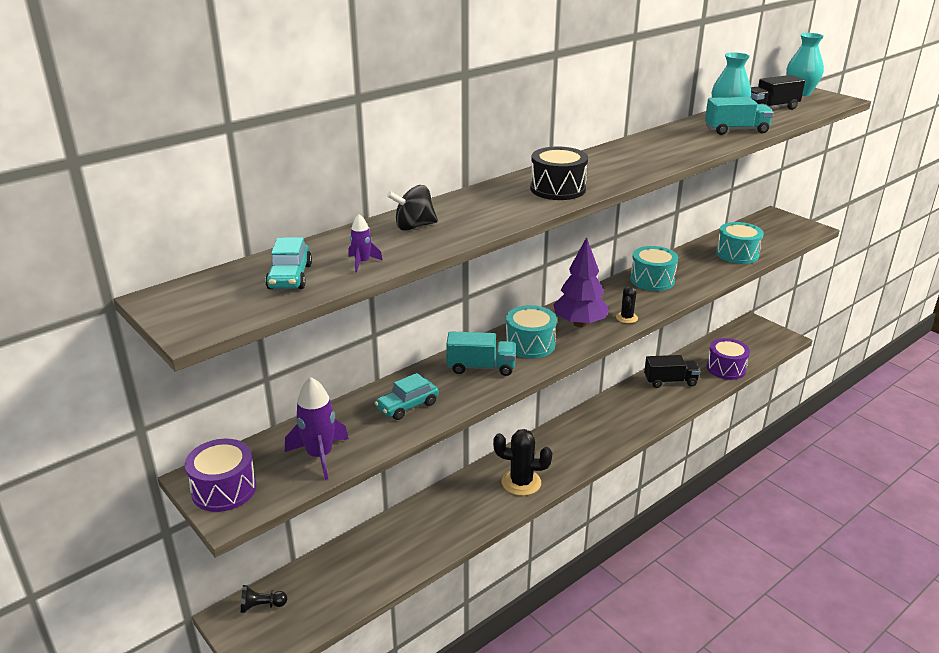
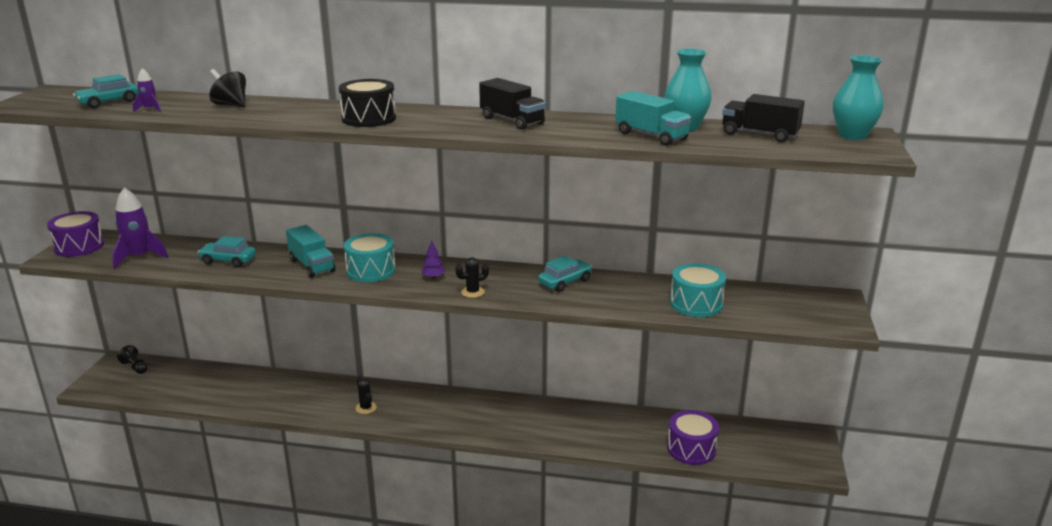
camera: 50 degrees right, 5 degrees down
black cactus [493,429,553,496] -> black cactus [355,376,377,414], size x0.54
purple tree [553,237,609,327] -> purple tree [421,240,445,279], size x0.43
turquoise drum [630,246,678,291] -> turquoise car [538,256,592,292]
black truck [644,355,700,388] -> black truck moved to [479,78,546,130]

